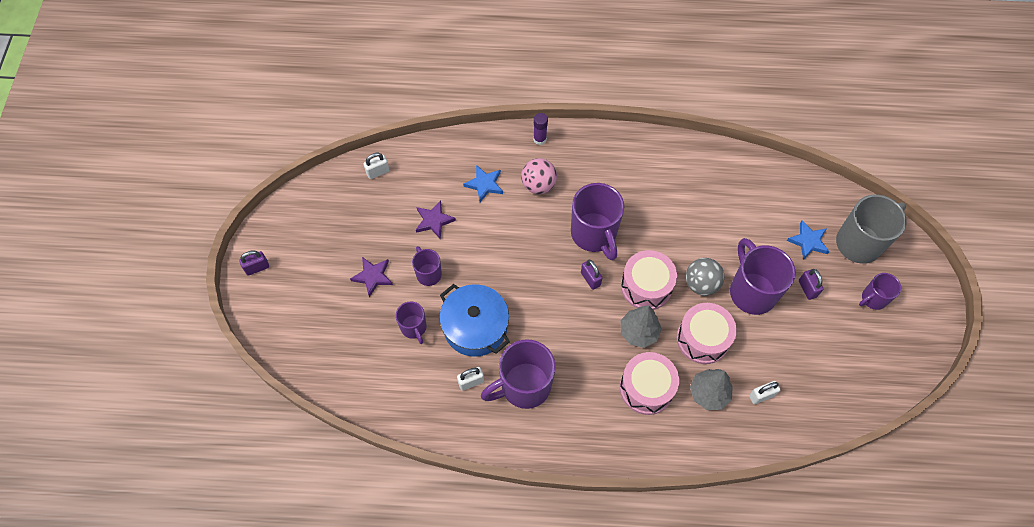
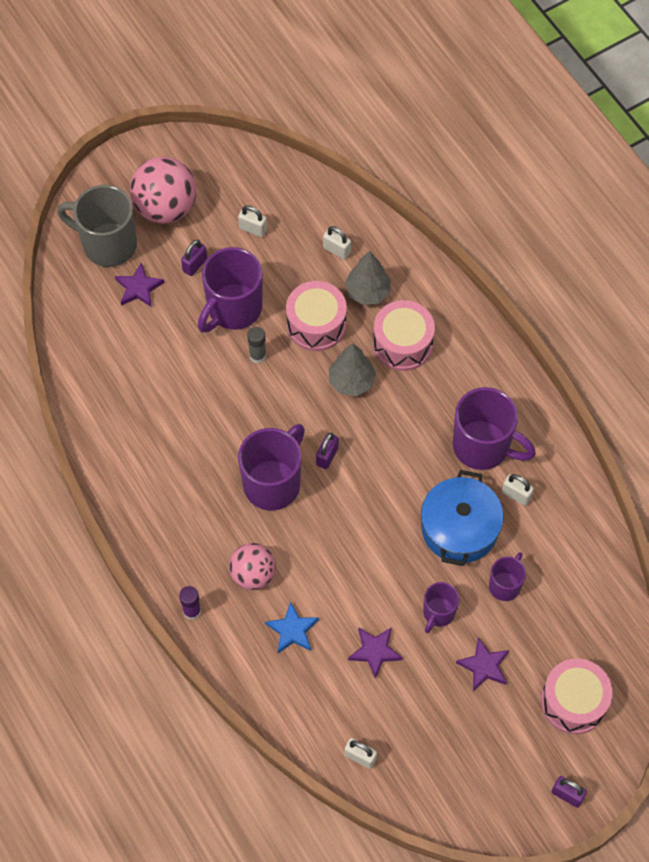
camera: 125 degrees left, 0 degrees up
pink drum [621,250,677,310] -> pink drum moved to [541,658,613,734]
grey ball [686,258,725,296] -> grey glue stick [247,327,266,363]
blue star [787,221,830,260] -> purple star [115,262,164,307]
purple mug [859,273,901,310] -> pink ball [130,157,197,224]
none -> white padlock [238,205,267,237]

